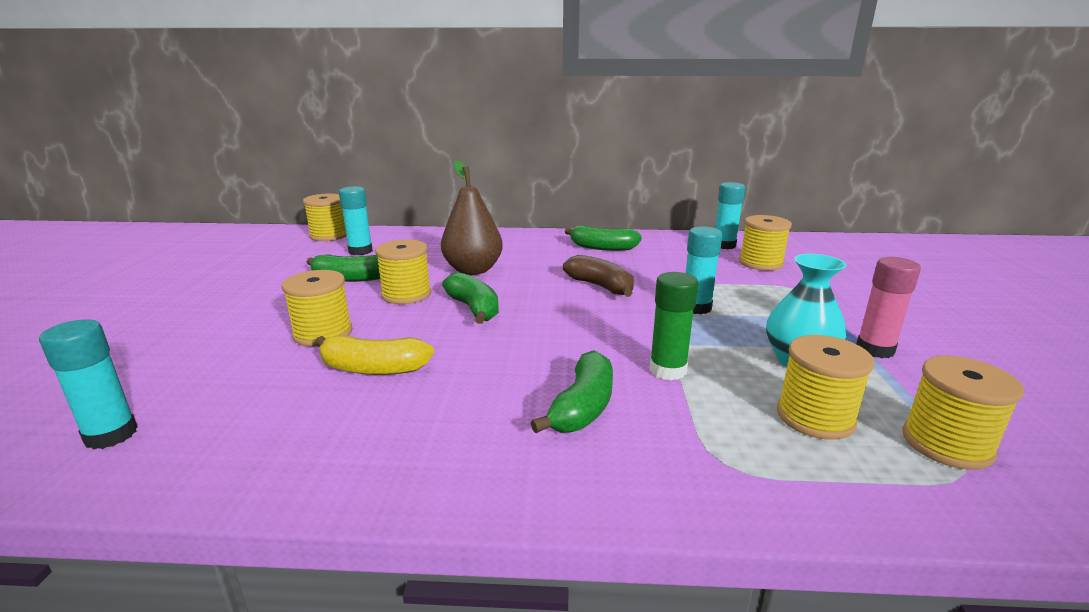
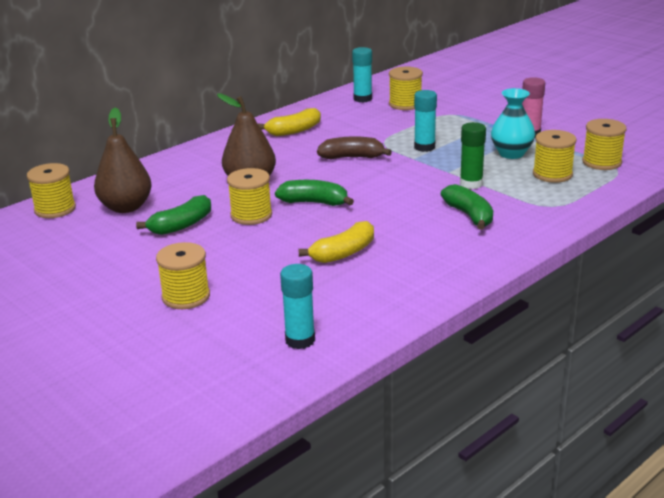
camera: 45 degrees left, 5 degrees up
yellow spool [282,270,352,347] -> yellow spool moved to [156,242,210,309]
turquoise glue stick [339,186,373,255] -> brown pear [94,108,152,213]
green banana [565,226,642,251] -> yellow banana [257,108,321,136]

